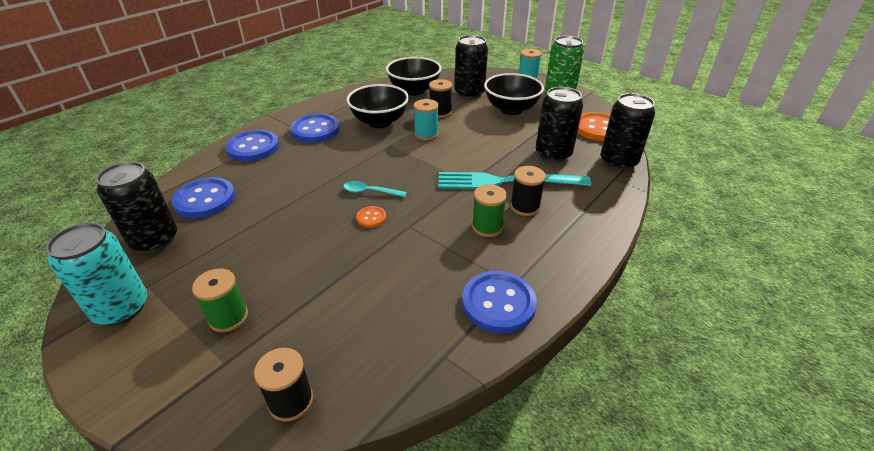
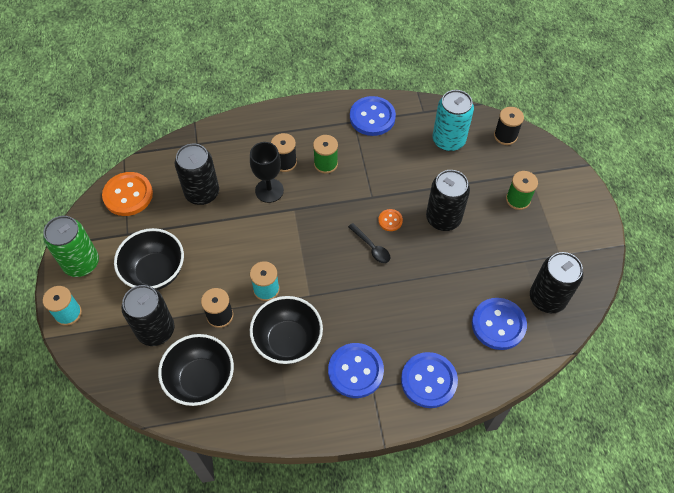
camera: 140 degrees left, 20 degrees up
turquoise can [46,223,147,325] -> turquoise can moved to [433,90,474,151]
turquoise spoon [343,181,407,197] -> black spoon [348,223,390,263]
turquoise fork [438,172,591,189] -> black goblet [250,142,284,203]
black can [601,93,655,170] -> black can moved to [426,170,470,231]

